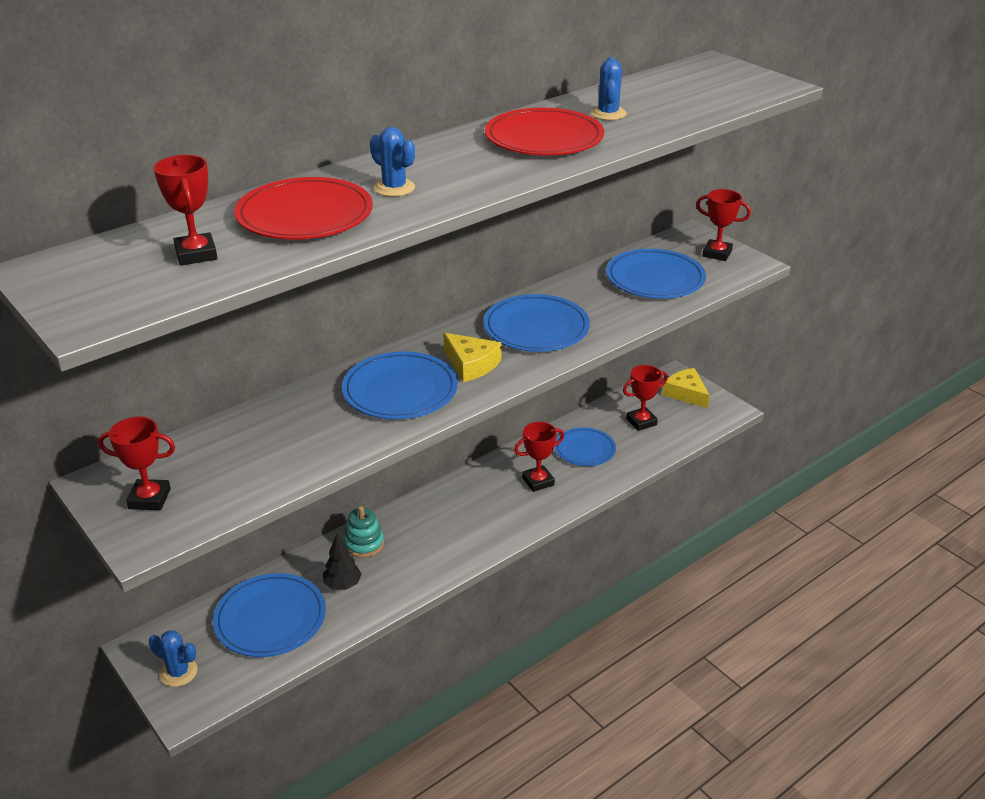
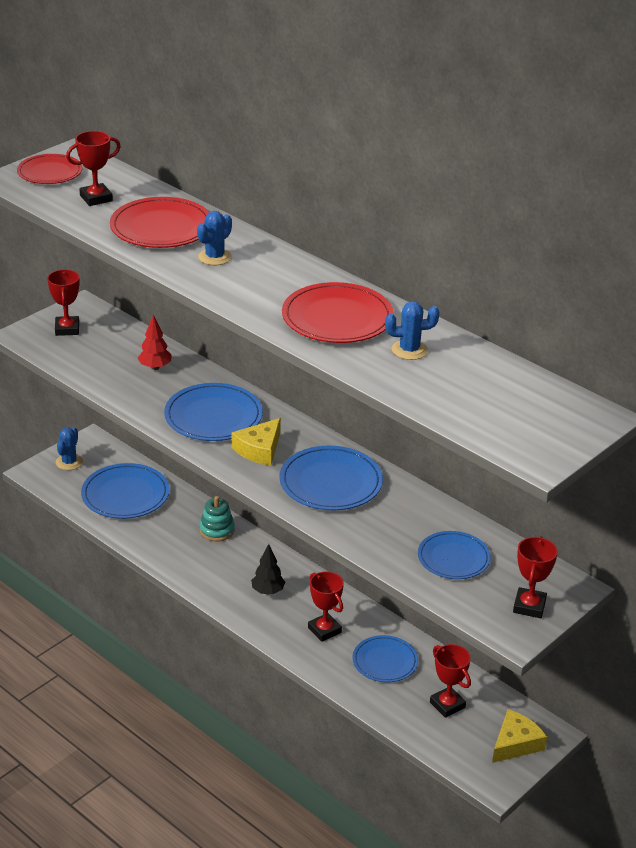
camera: 80 degrees right, 0 degrees up
black tree [323,534,362,590] -> black tree moved to [251,544,285,595]
blue plate [606,249,706,299] -> blue plate [418,531,491,579], size x0.66
none -> red plate [17,154,82,184]
none -> red tree [138,315,171,370]

